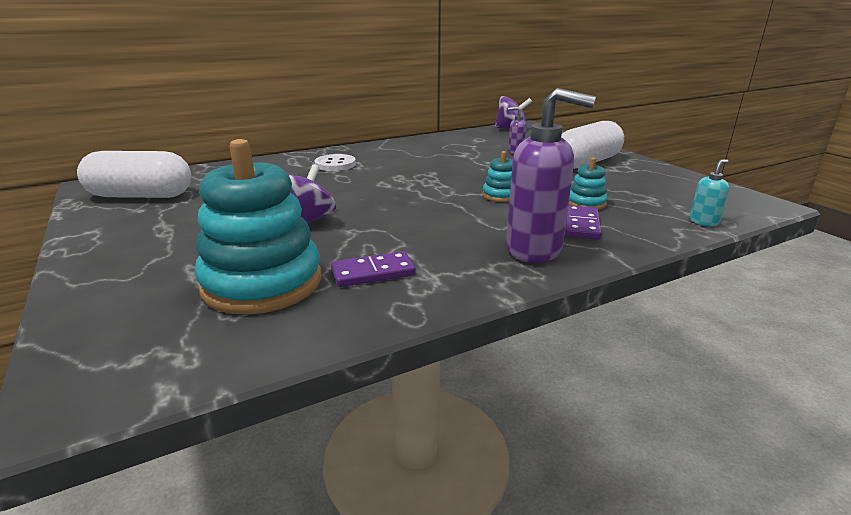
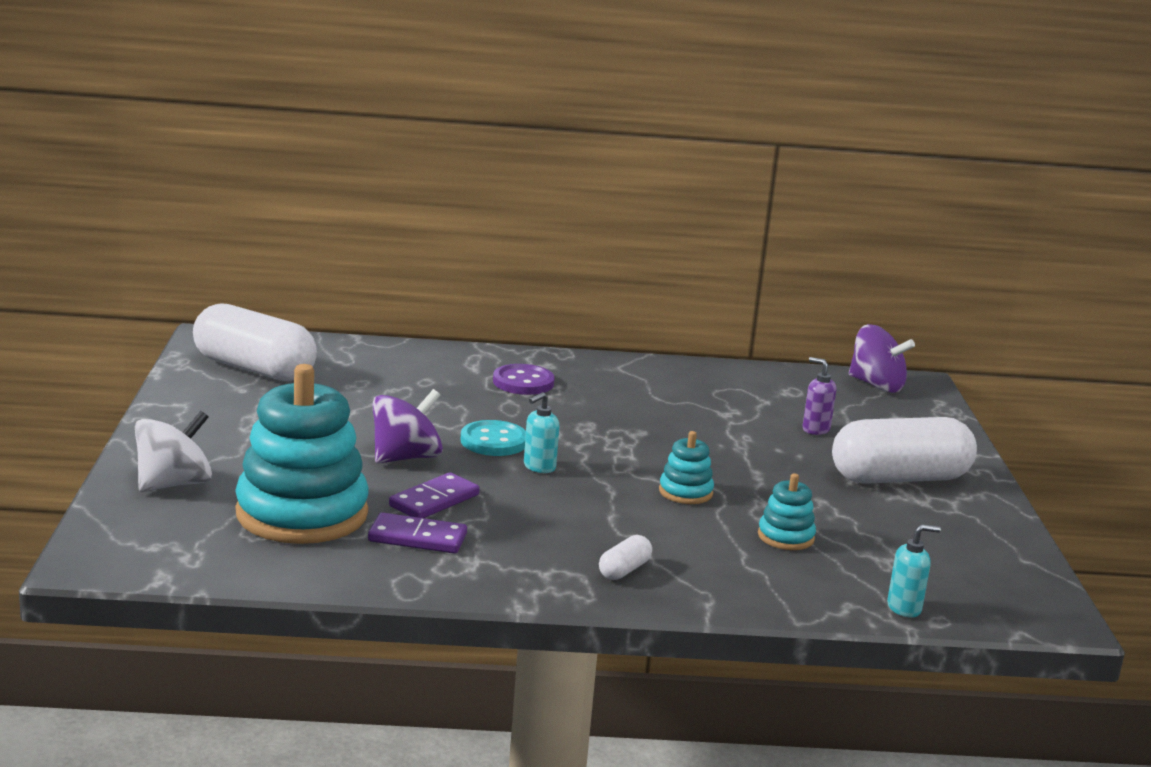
camera: 25 degrees right, 5 degrees down
white button [315,154,356,171] -> purple button [493,364,555,395]
purple soap dispenser [506,88,596,263] -> white capsule [599,535,652,580]
purple domino [565,205,602,240] -> purple domino moved to [389,472,480,518]
none -> white spinning top [135,411,212,492]
none -> turquoise button [460,420,526,456]
none -> turquoise soap dispenser [524,392,560,473]

